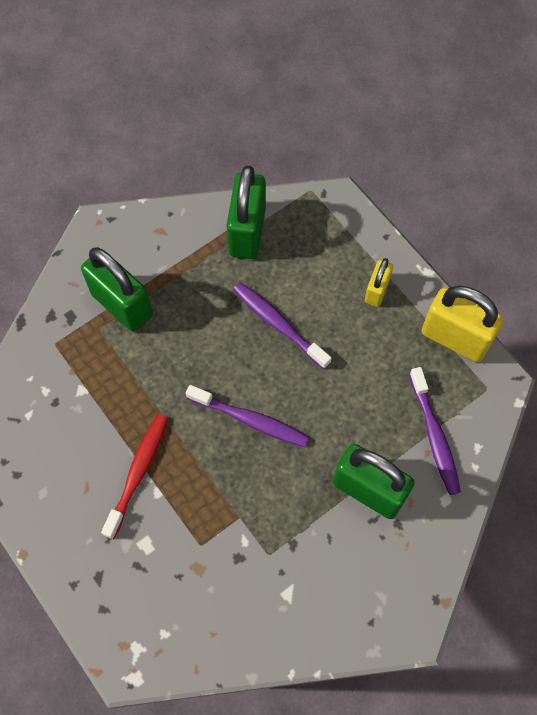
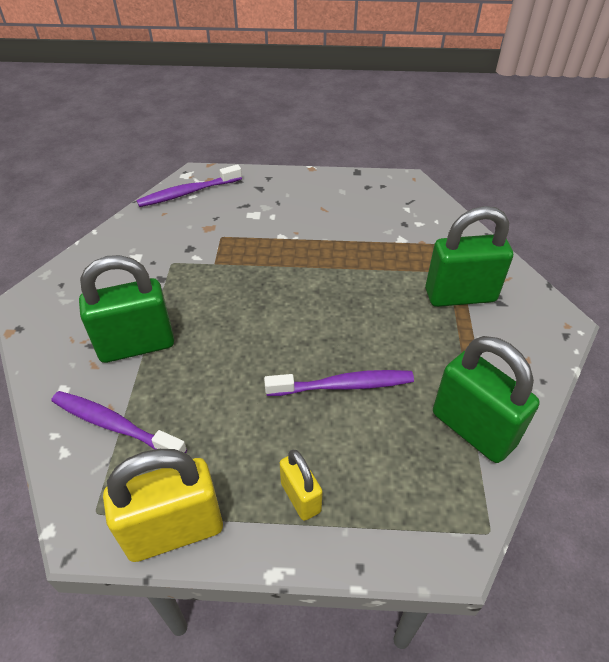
camera: 130 degrees right, 20 degrees down
red toothbrush [101,414,168,539] -> none
purple toothbrush [186,385,309,447] -> purple toothbrush moved to [137,164,242,207]

